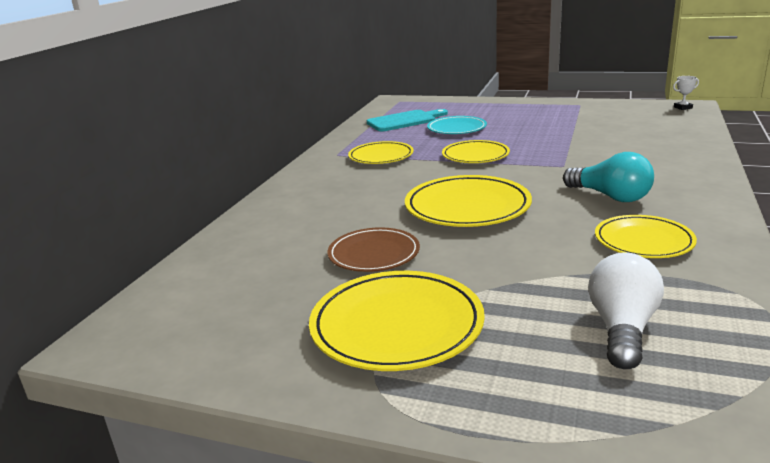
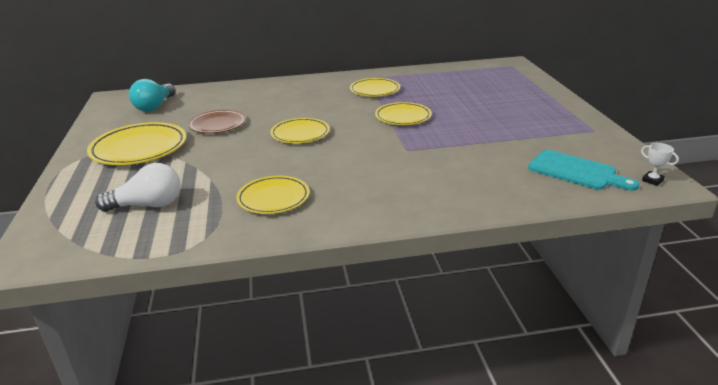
camera: 60 degrees right, 5 degrees up
turquoise cutting board [367,109,448,131] -> turquoise cutting board moved to [528,150,639,191]
yellow plate [405,175,532,227] -> yellow plate [270,118,330,143], size x0.65
turquoise plate [427,116,487,134] -> none
turquoise light bulb [563,152,654,202] -> turquoise light bulb moved to [129,79,176,112]

